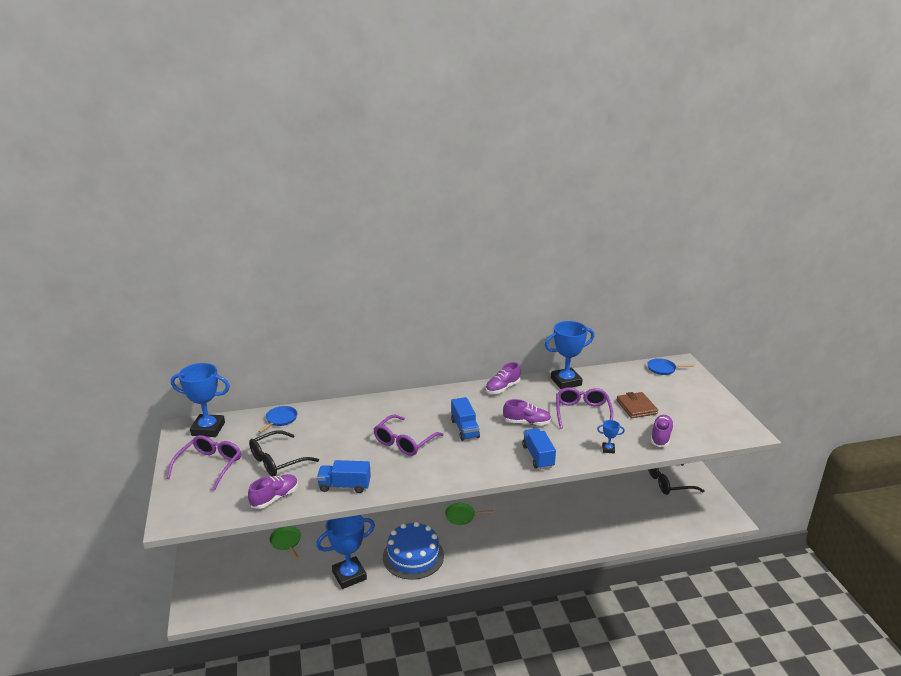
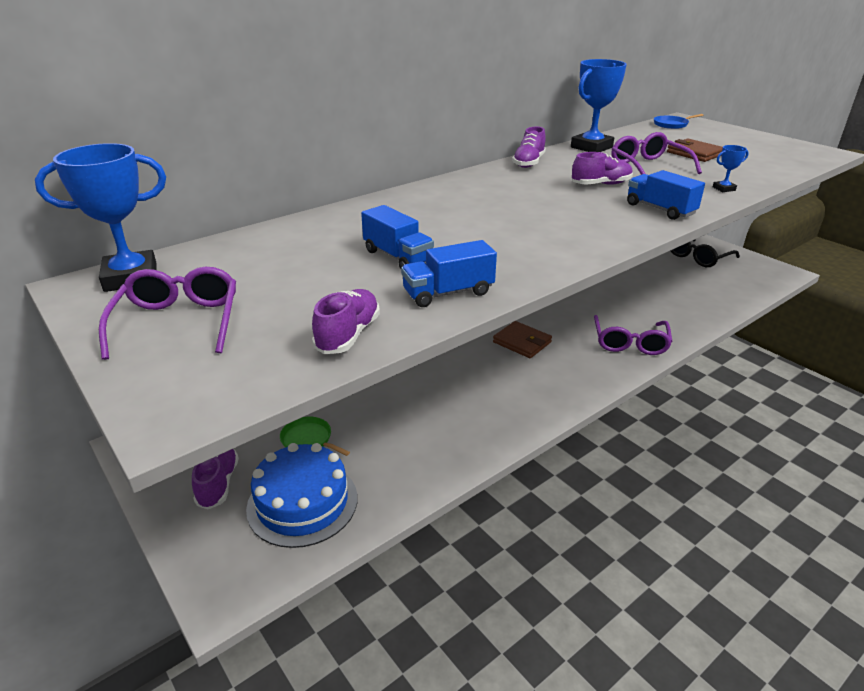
camera: 25 degrees left, 5 degrees up
black glasses [249,430,319,476] -> none
blue pan [258,406,297,433] -> none
blue trophy [316,515,375,589] -> none
purple glasses [374,415,444,456] -> purple glasses moved to [594,315,672,355]
blue cake [383,522,444,580] -> blue cake moved to [246,443,357,548]
green pan [445,503,493,525] -> brown wallet [493,321,552,358]
blue truck [451,397,480,441] -> blue truck moved to [361,205,434,269]
purple shoe [651,415,674,447] -> purple shoe moved to [192,449,239,509]

